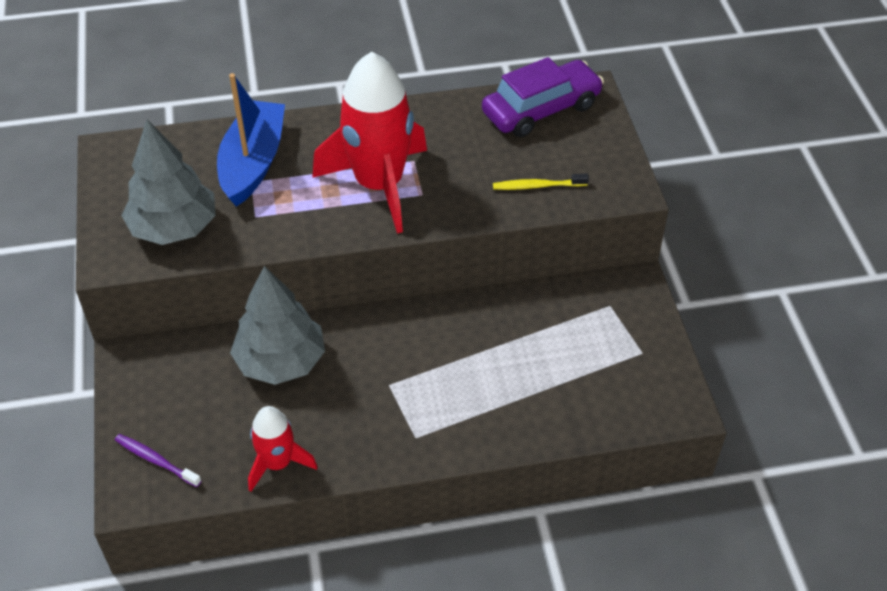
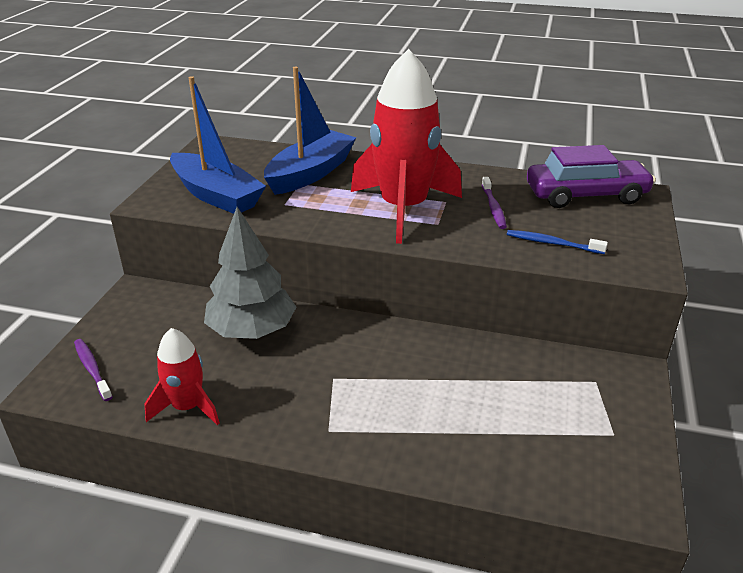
camera: 25 degrees right, 15 degrees down
grey tree [121,120,216,245] -> blue boat [170,76,266,214]
yellow toothbrush [493,174,589,190] -> blue toothbrush [507,230,608,254]
none -> purple toothbrush [482,177,507,229]

